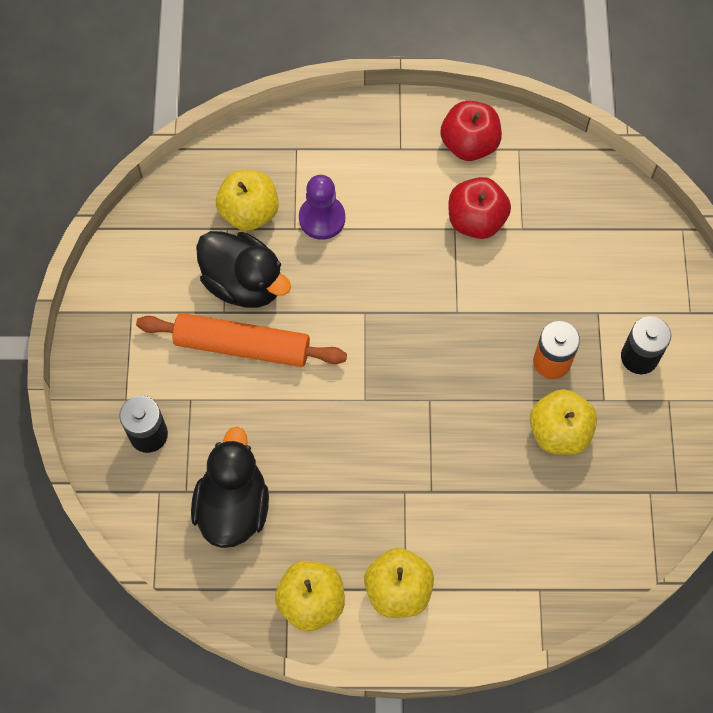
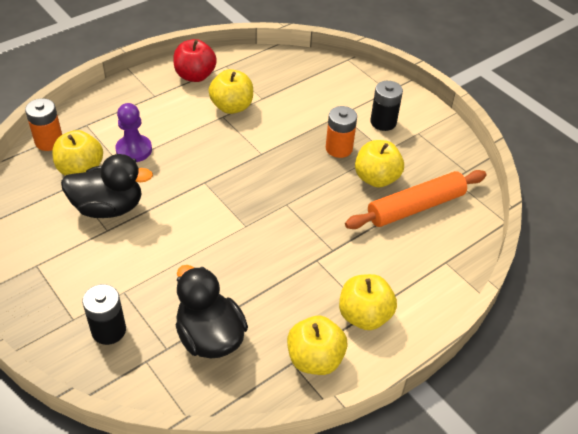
camera: 40 degrees left, 20 degrees down
orange rolling pin [136,313,347,367] -> orange rolling pin moved to [345,170,486,229]
red apple [449,177,511,239] -> yellow apple [209,69,253,114]
none -> orange battery [25,98,62,151]

